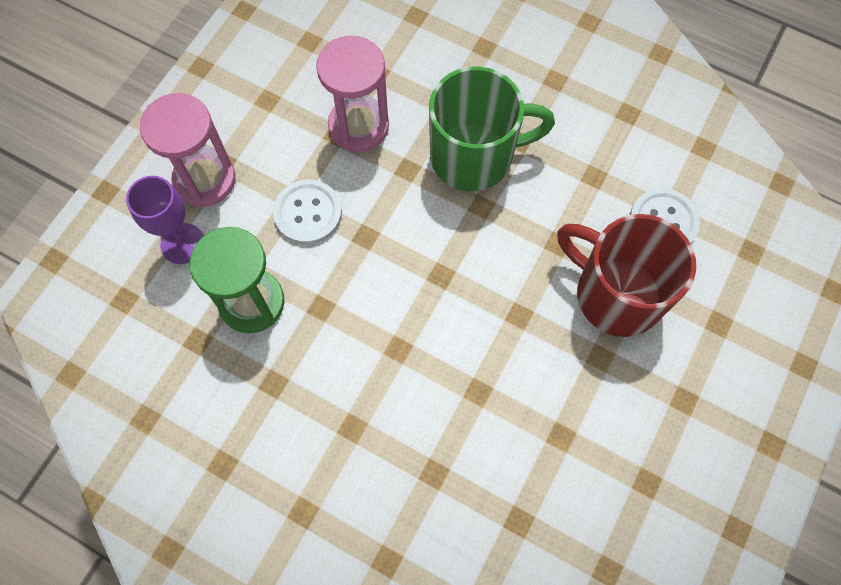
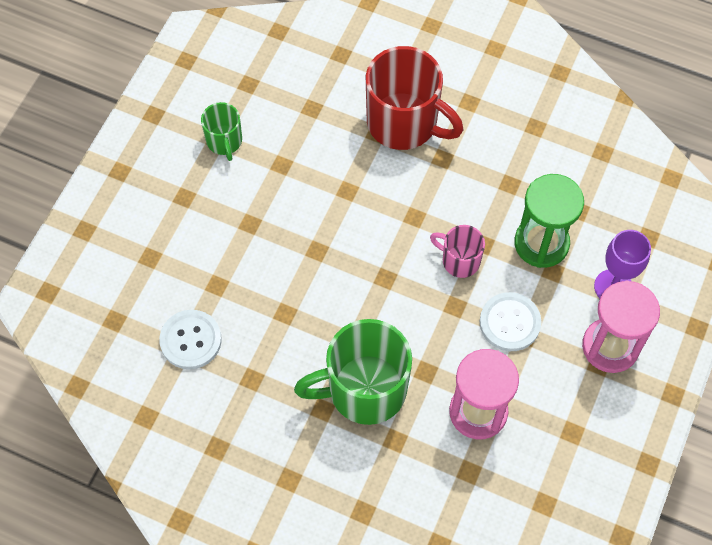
camera: 175 degrees right, 5 degrees down
red mug [557,214,696,337] -> red mug moved to [366,46,463,150]
none -> green mug [201,102,242,161]
none -> pink mug [430,225,485,278]

